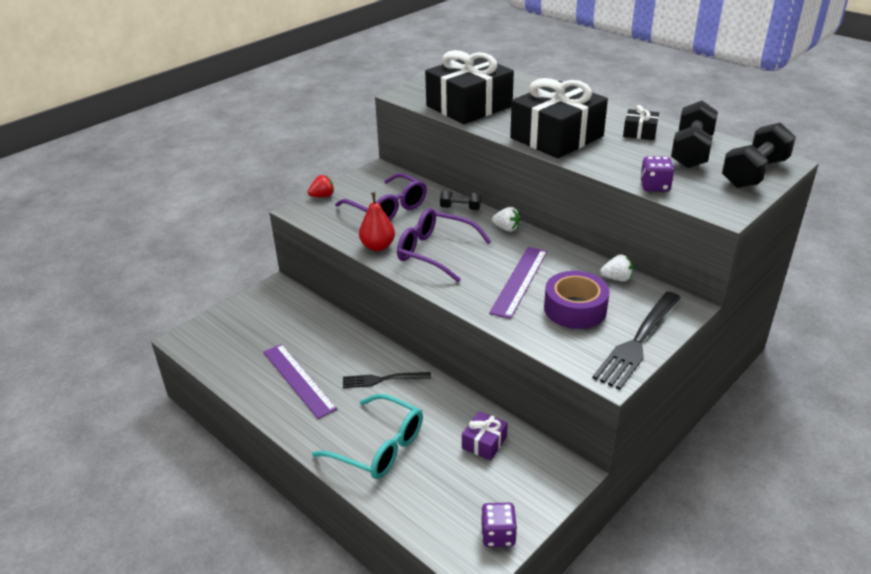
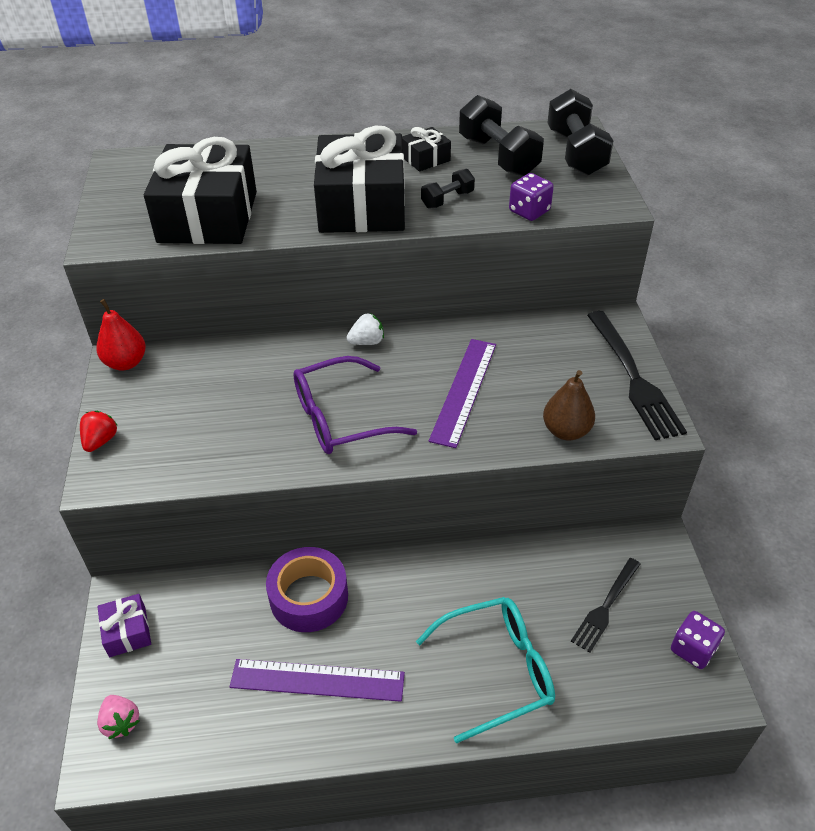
camera: 50 degrees left, 10 degrees up
purple glasses [335,173,427,220] -> none
black fork [343,372,431,388] -> black fork moved to [571,558,640,653]
red pear [359,192,395,251] -> red pear moved to [96,299,146,371]
black dumbbell [440,191,481,210] -> black dumbbell moved to [421,169,475,209]
purple gift [462,411,508,460] -> purple gift moved to [97,594,151,657]
purple ruler [489,247,547,319] -> purple ruler turned 45 degrees clockwise [429,339,496,448]
purple tape [544,271,610,329] -> purple tape moved to [266,547,348,632]
white strawberry [600,254,633,282] -> none
none -> pink strawberry [97,695,139,739]
none -> brown pear [543,370,595,440]

